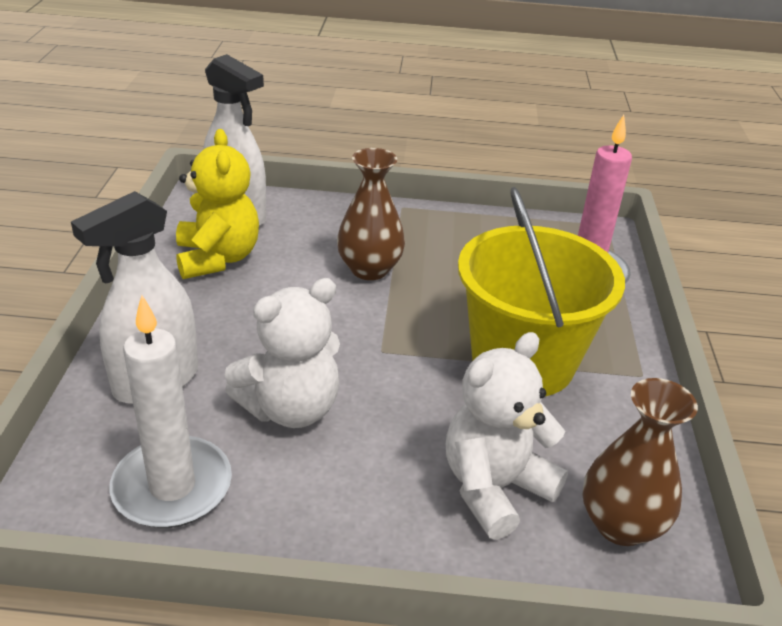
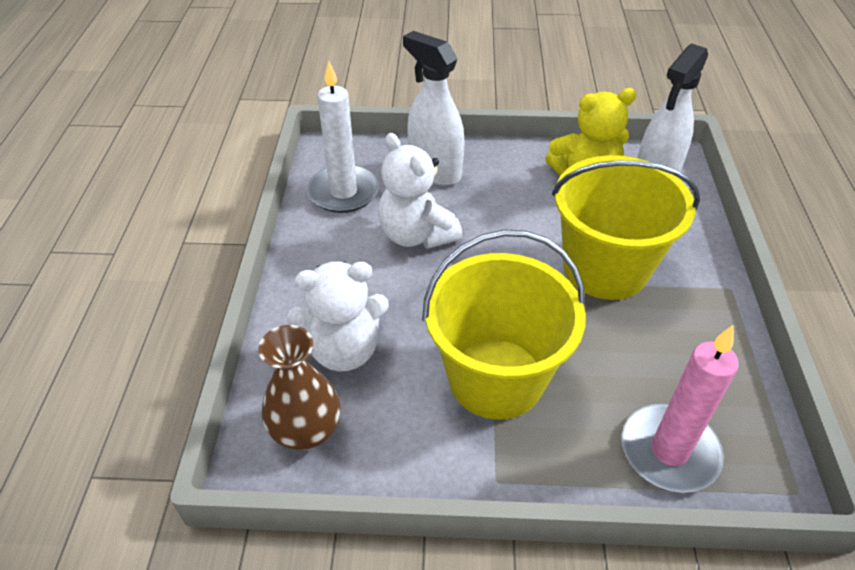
camera: 90 degrees right, 10 degrees up
brown vase [337,148,405,280] -> yellow bucket [552,155,700,300]
white teddy bear [446,332,568,540] -> white teddy bear turned 120 degrees clockwise [287,262,389,371]

